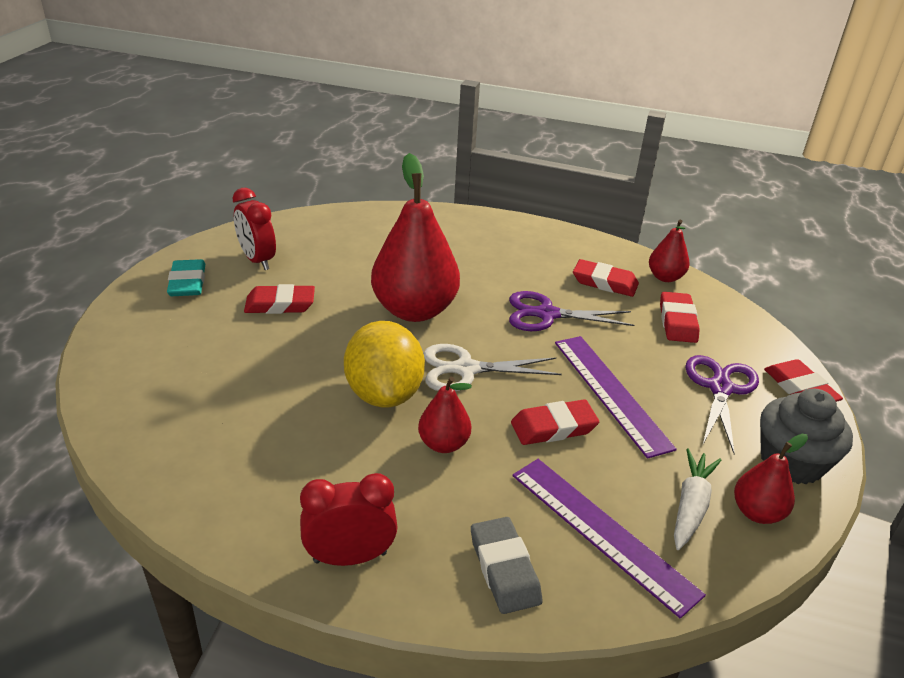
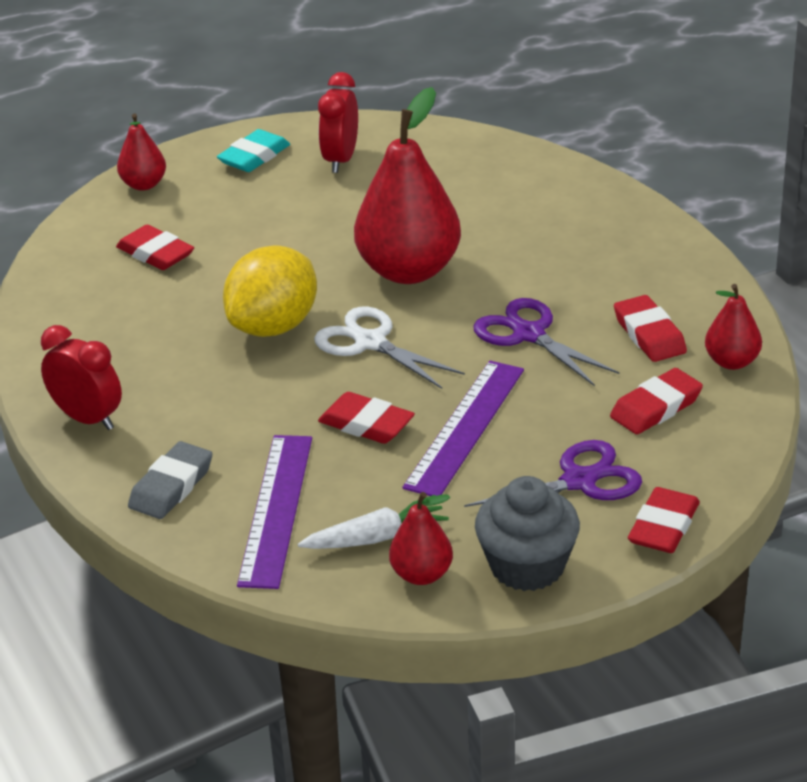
camera: 50 degrees right, 0 degrees up
red eraser [244,284,315,314] -> red eraser moved to [116,225,194,270]
red pear [418,377,472,453] -> red pear moved to [117,113,166,190]

